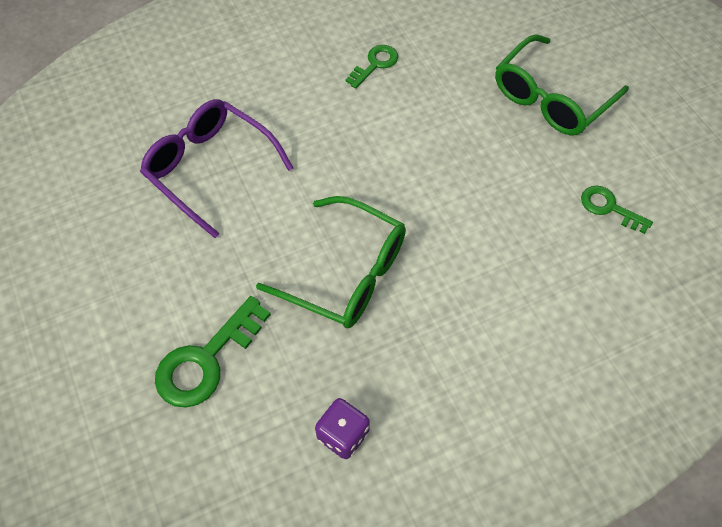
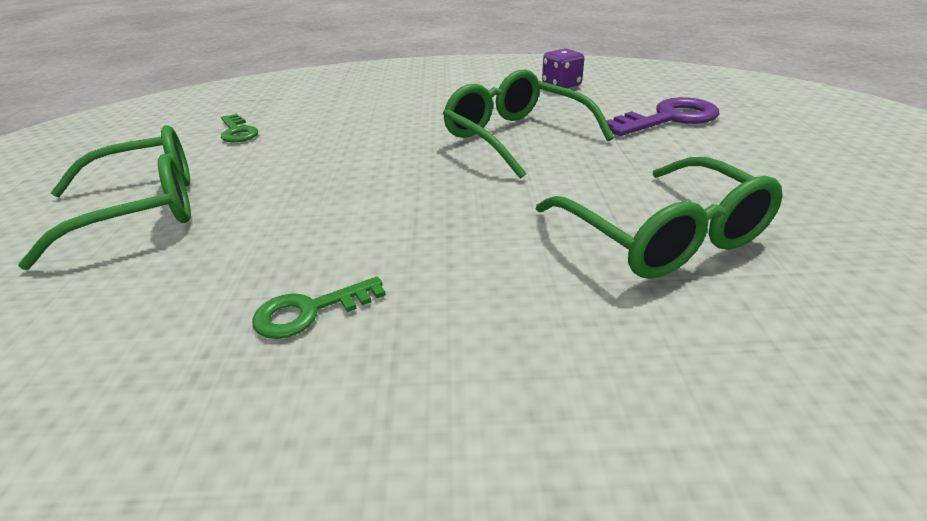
camera: 155 degrees left, 25 degrees down
purple glasses [140,99,293,238] -> green glasses [536,157,783,279]
green key [155,296,271,408] -> purple key [606,97,720,136]

